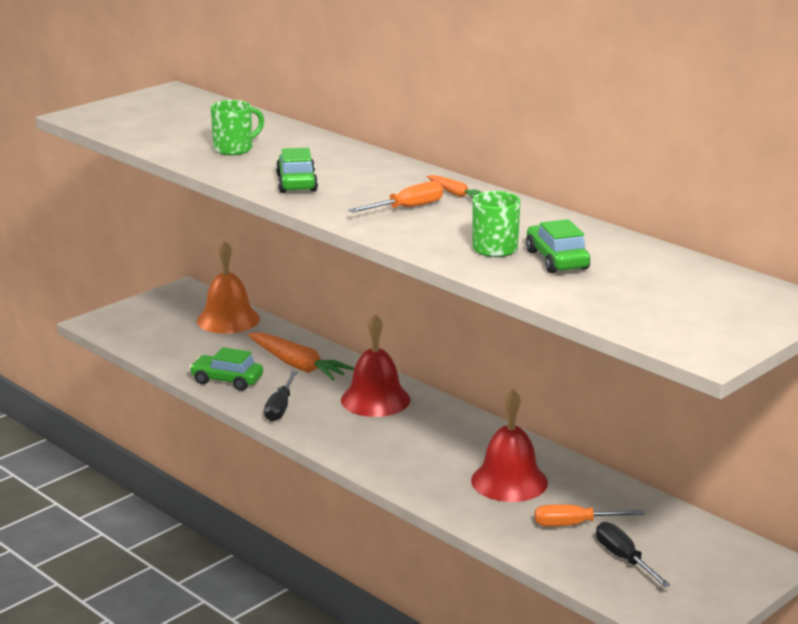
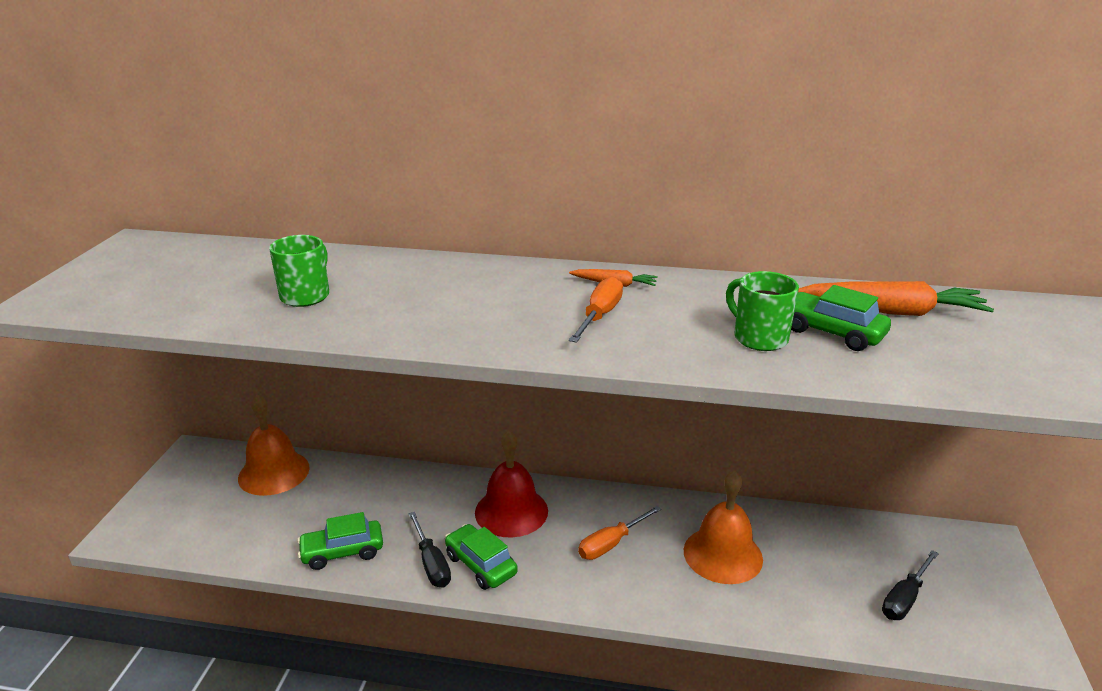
camera: 35 degrees left, 5 degrees up
orange carrot [248,332,354,380] -> orange carrot moved to [798,281,994,316]
green car [276,148,318,193] -> green car moved to [445,524,518,590]
red bell [471,389,548,502] -> orange bell [684,471,763,584]
orange screwdriver [534,504,645,526] -> orange screwdriver moved to [578,506,661,560]
black screwdriver [596,522,671,587] -> black screwdriver turned 75 degrees counterclockwise [882,550,939,620]

